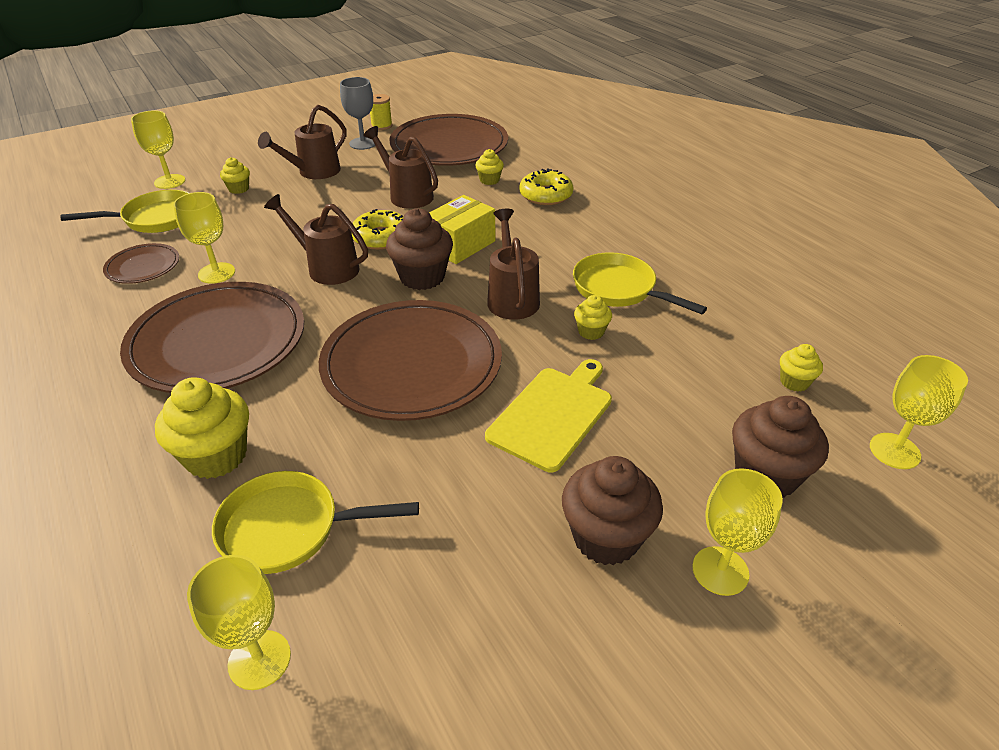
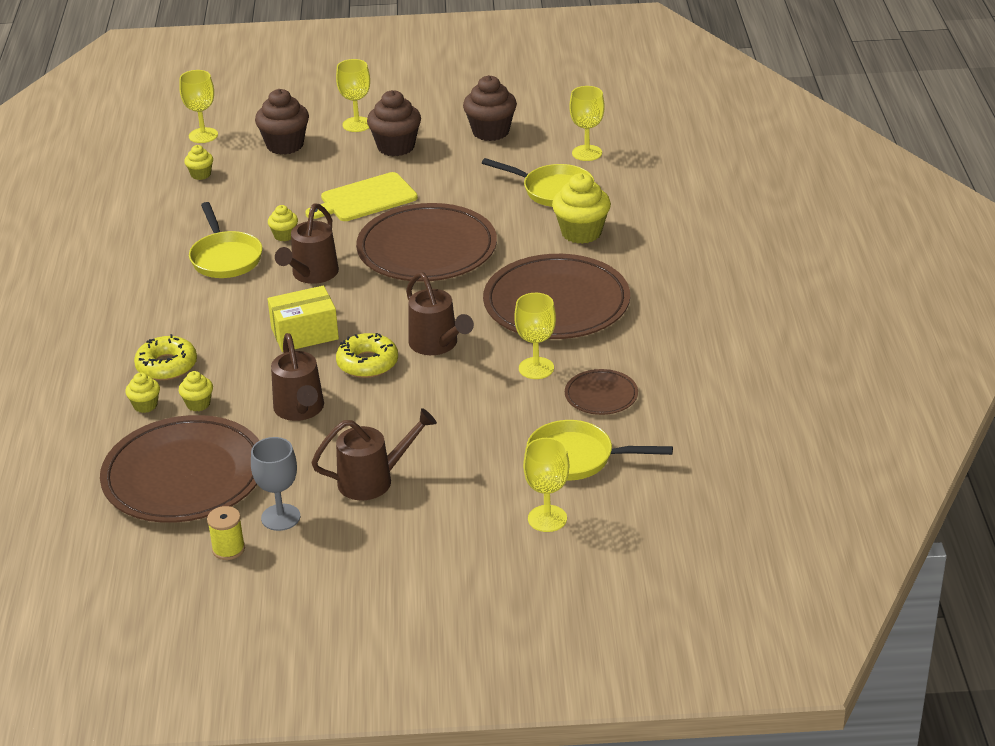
camera: 150 degrees left, 5 degrees down
yellow cupcake [220,157,250,194] -> yellow cupcake moved to [125,372,160,413]
brown cupcake [386,208,453,290] -> brown cupcake moved to [463,75,517,141]

